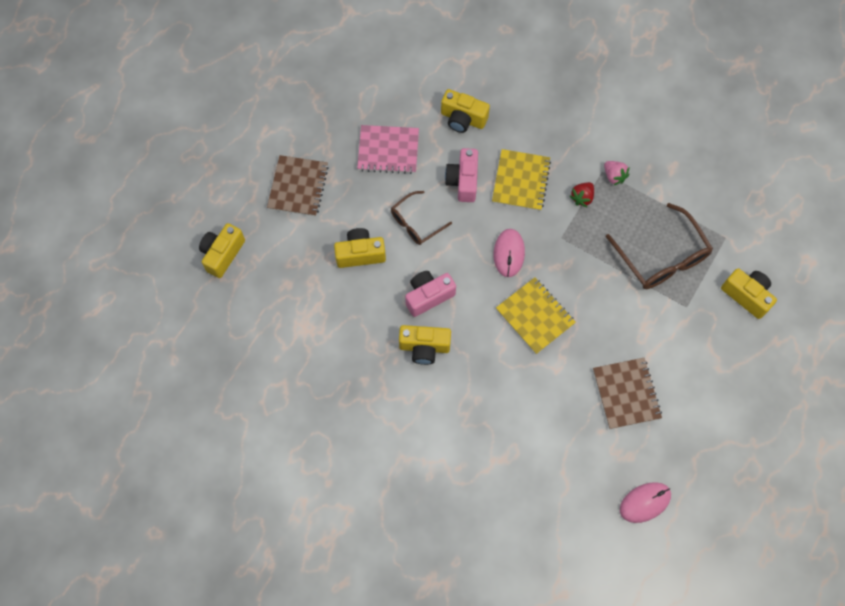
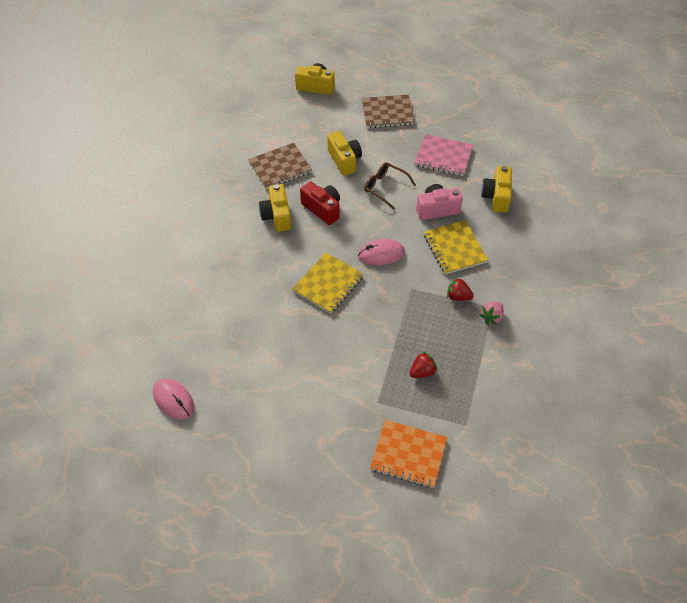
camera: 75 degrees right, 15 degrees down
pink notebook [357,125,419,174] -> pink notebook turned 60 degrees counterclockwise [414,134,473,176]
pink camera [405,271,456,317] -> red camera [300,181,340,225]
yellow notebook [492,149,551,211] -> yellow notebook turned 75 degrees clockwise [424,220,488,275]
brown notebook [593,358,662,429] -> brown notebook moved to [248,143,312,189]
brown glasses [606,203,713,289] -> red strawberry [410,351,437,378]
yellow camera [721,268,777,319] -> orange notebook [370,420,447,488]

